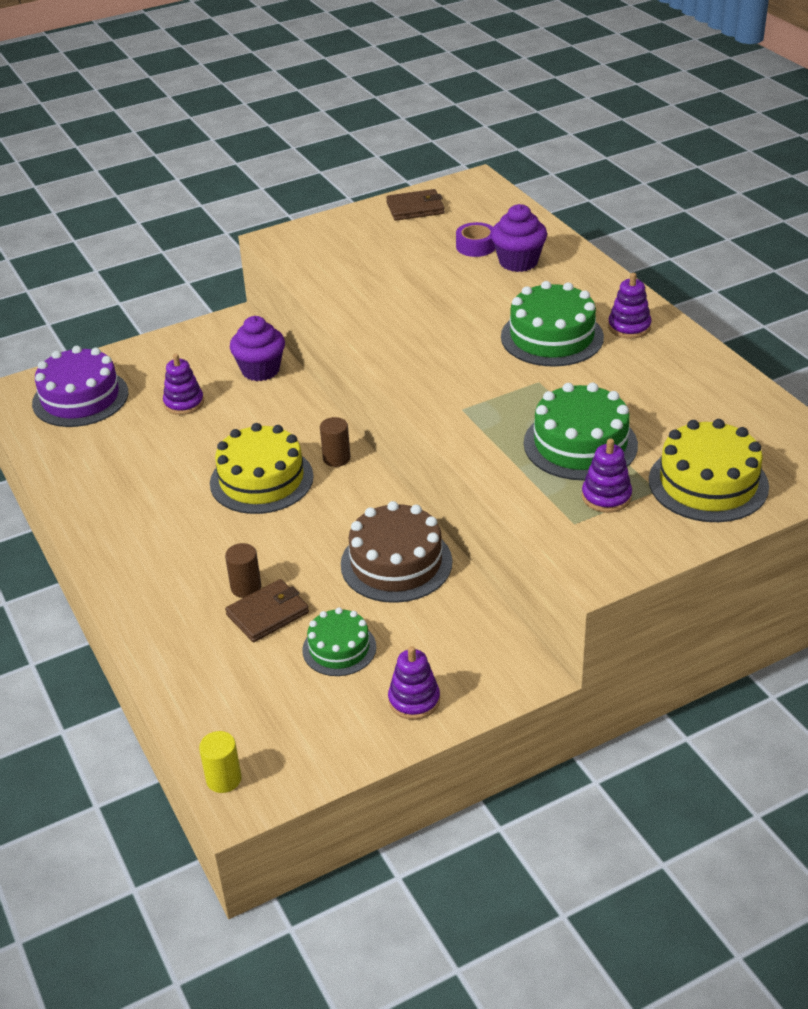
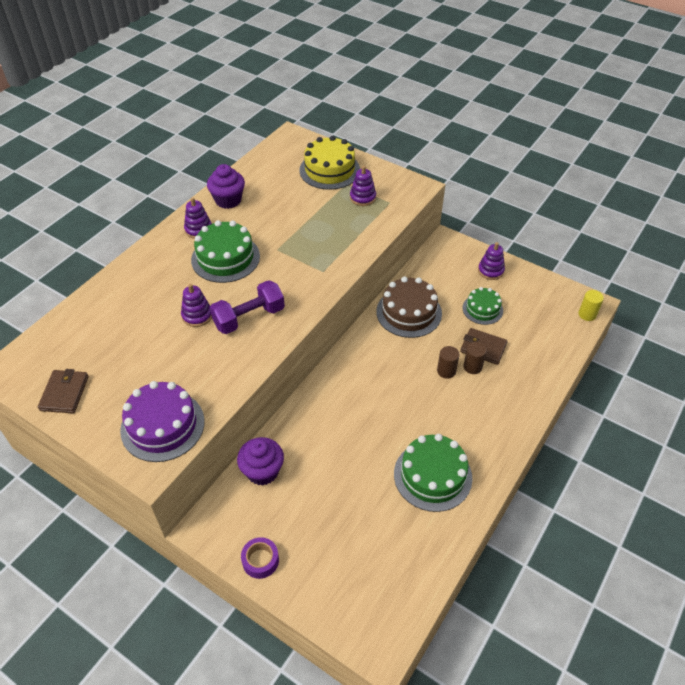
camera: 120 degrees left, 10 degrees up
purple cake [32,346,128,427] -> purple cake moved to [120,381,205,462]
purple stacking toy [163,354,204,415] -> purple stacking toy moved to [181,284,212,327]
yellow cake [210,423,314,514] -> none
brown cylinder [320,417,351,467] -> brown cylinder moved to [437,346,460,379]
brown wallet [386,189,445,221] -> brown wallet turned 45 degrees clockwise [38,369,89,413]
purple tape [456,222,495,257] -> purple tape moved to [241,537,279,579]
purple cupcake [491,204,547,272] -> purple cupcake moved to [207,164,245,209]
green cake [524,383,638,480] -> green cake moved to [394,434,472,512]
none -> purple dumbbell [210,280,285,334]

